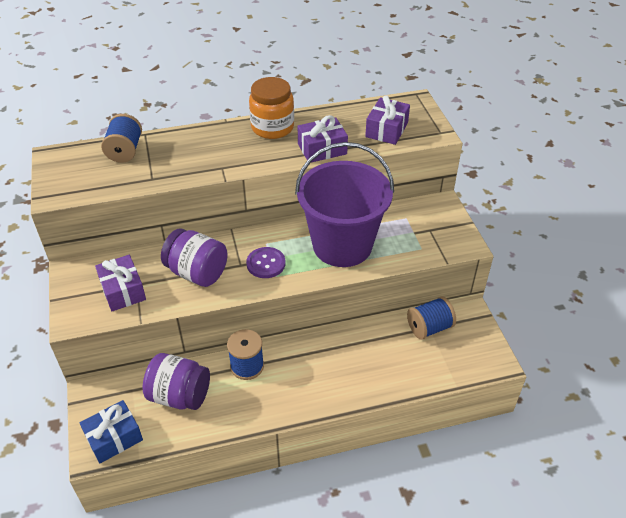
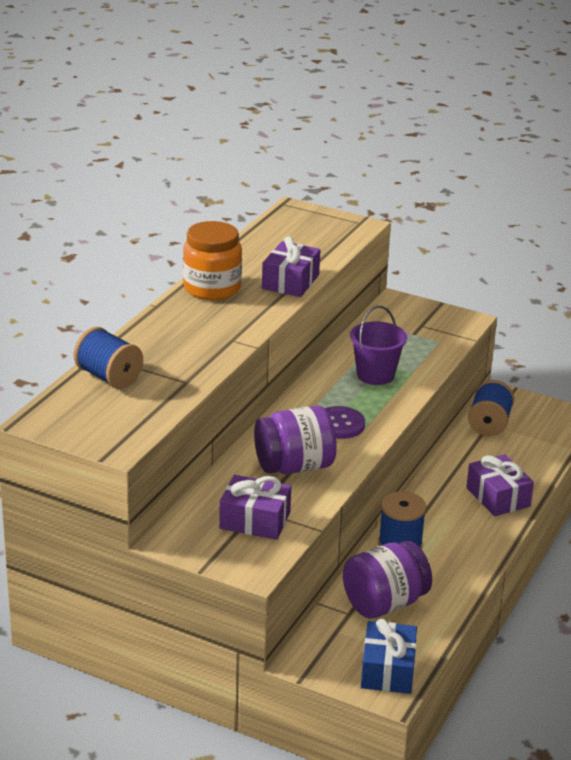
camera: 50 degrees left, 15 degrees down
purple bucket [295,142,394,267] -> purple bucket [350,306,407,385], size x0.50
purple gift [365,95,410,145] -> purple gift moved to [466,454,534,516]

